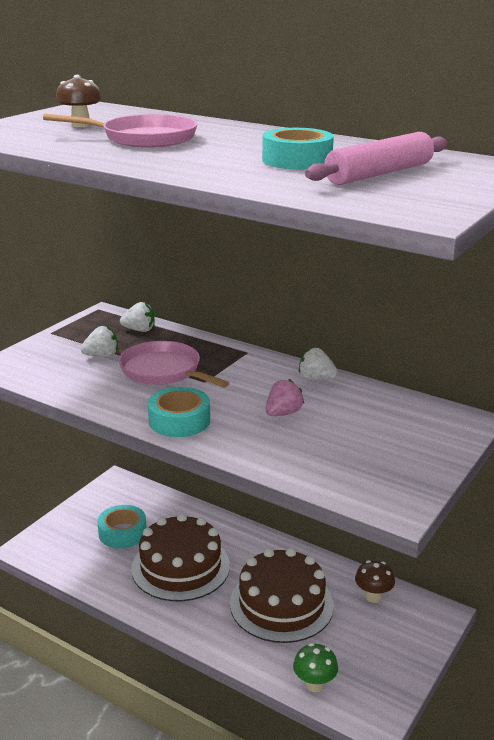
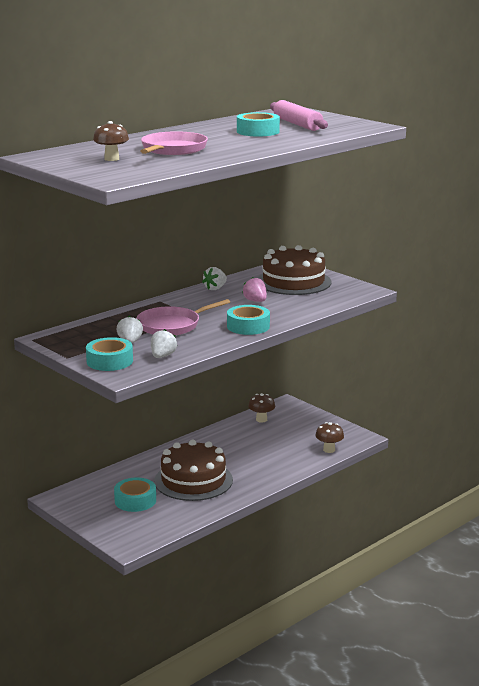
camera: 75 degrees left, 5 degrees down
white strawberry [120,302,155,332] -> white strawberry moved to [151,329,177,358]
brown cake [230,548,334,643] -> brown cake moved to [257,245,332,295]
green mushroom [293,643,338,692] -> brown mushroom [315,422,344,453]
none -> turquoise tape [86,337,133,371]

